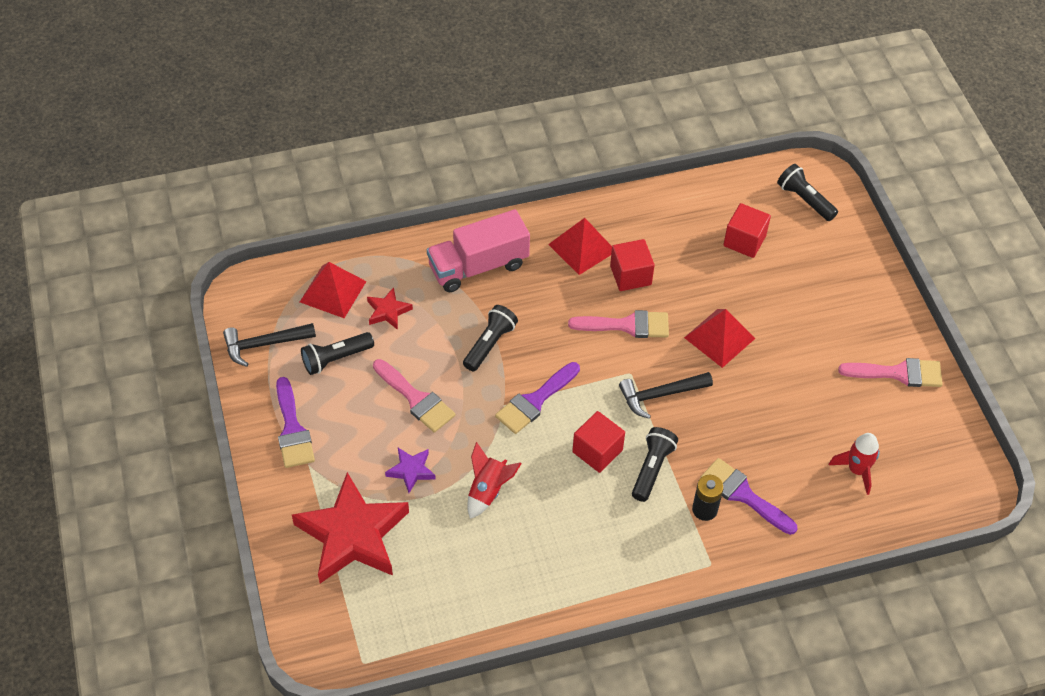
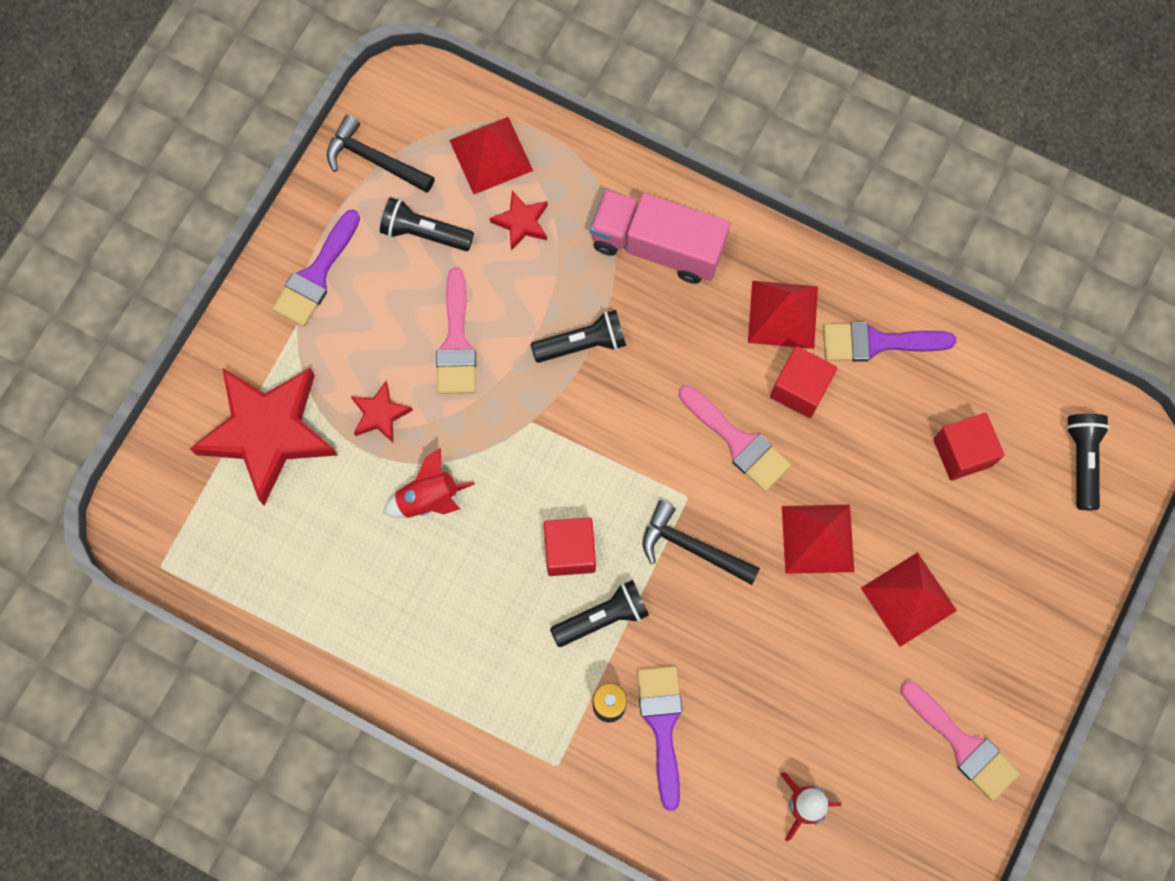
camera: 45 degrees right, 20 degrees up
purple star [385,448,436,493] -> red star [351,381,413,443]
purple brush [495,362,580,434] -> purple brush moved to [823,322,957,362]
none -> red pyramid [861,552,957,647]

